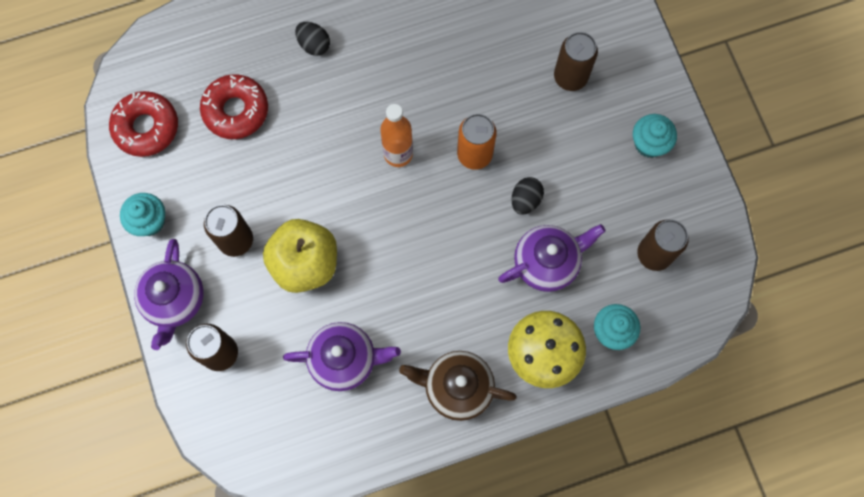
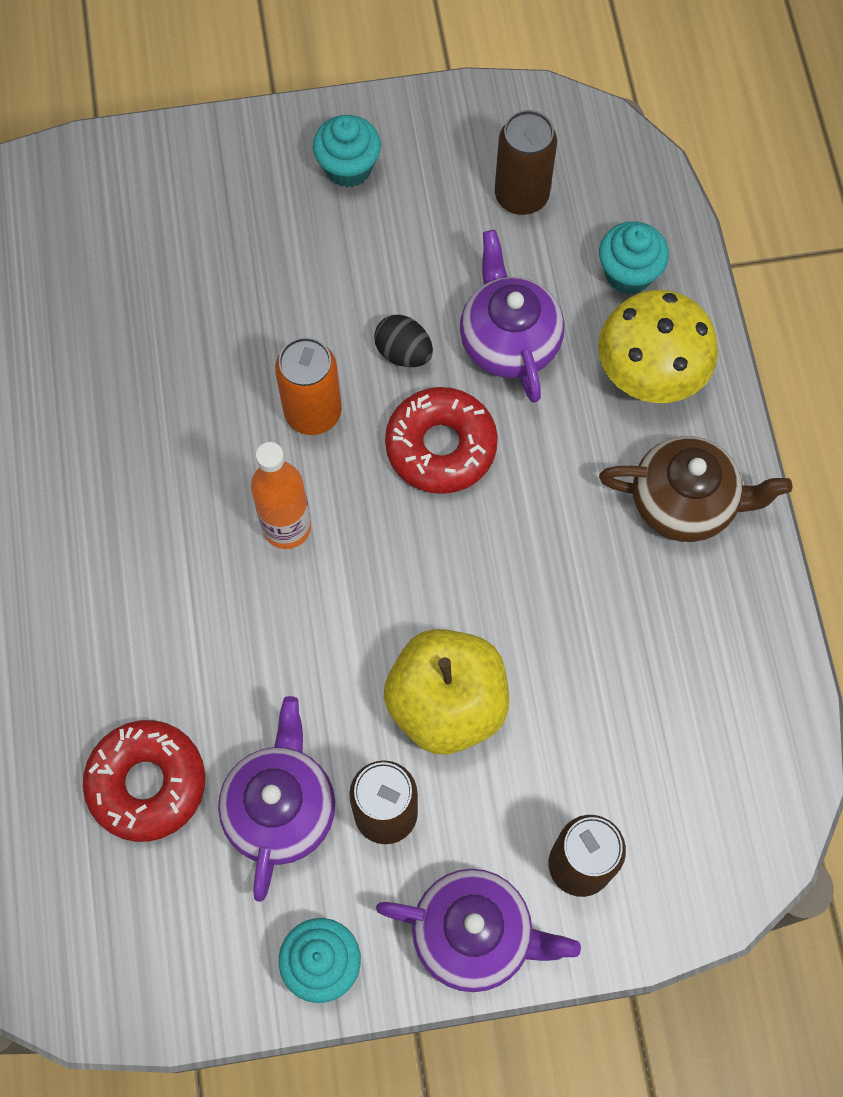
camera: 80 degrees left, 5 degrees down
red donut [109,91,178,157] -> red donut moved to [385,387,498,494]
purple teapot [283,322,401,391] -> purple teapot moved to [218,696,335,902]
black egg [295,22,330,56] -> none
brown teapot [399,351,517,421] -> brown teapot turned 105 degrees counterclockwise [599,436,792,542]
brown can [554,32,598,91] -> none

